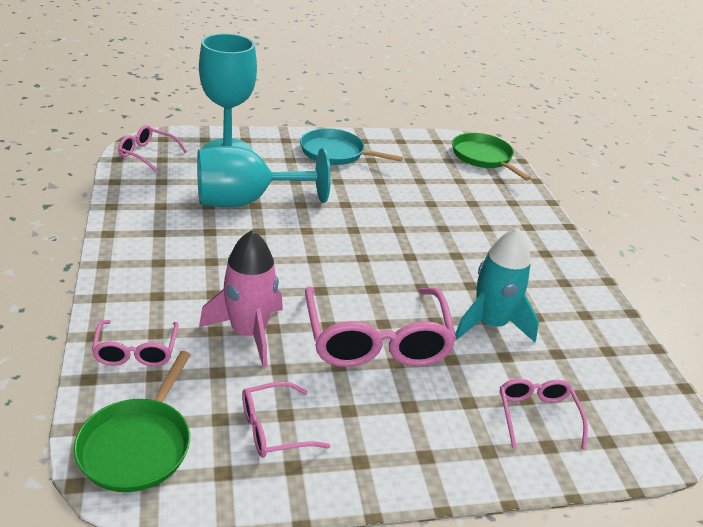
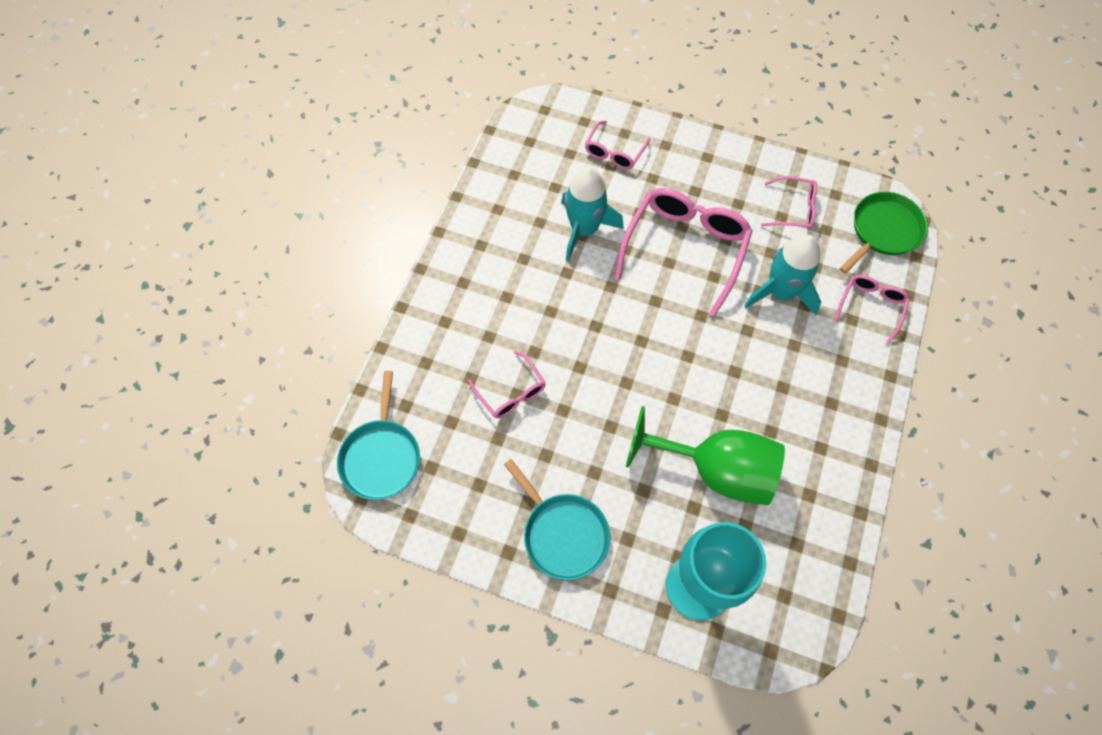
camera: 145 degrees left, 30 degrees up
pink glasses [118,125,187,172] -> pink glasses moved to [468,351,546,418]
turquoise goblet [197,146,331,207] -> green goblet [626,406,785,505]
pink rocket [199,230,283,368] -> turquoise rocket [744,234,821,315]
green pan [452,133,531,181] -> turquoise pan [337,371,420,500]

